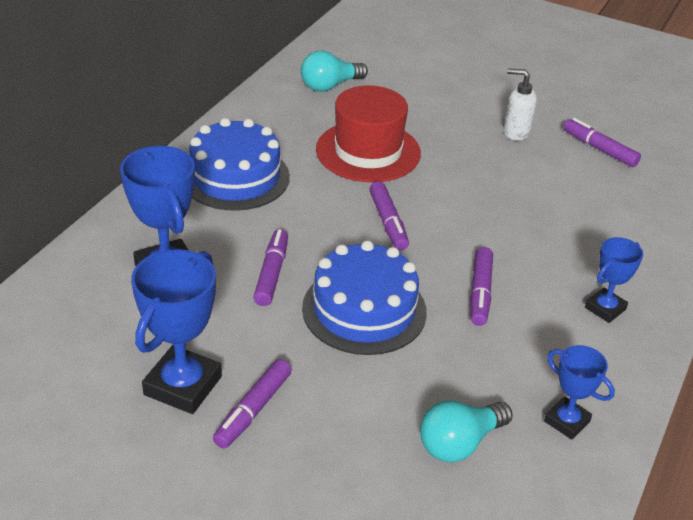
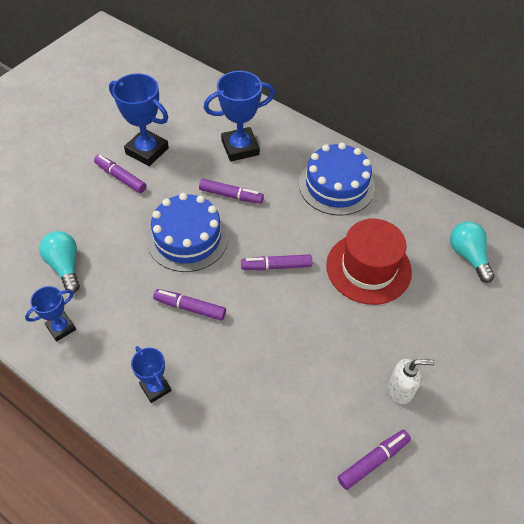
camera: 100 degrees right, 15 degrees up
white soap dispenser [503,68,537,141] -> white soap dispenser turned 60 degrees clockwise [388,359,435,404]

